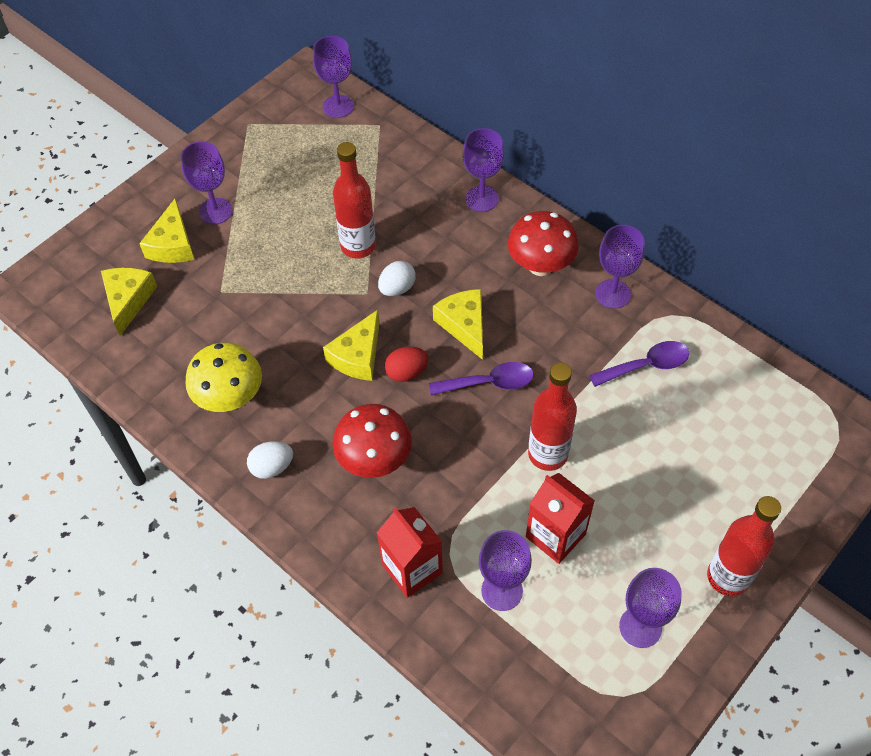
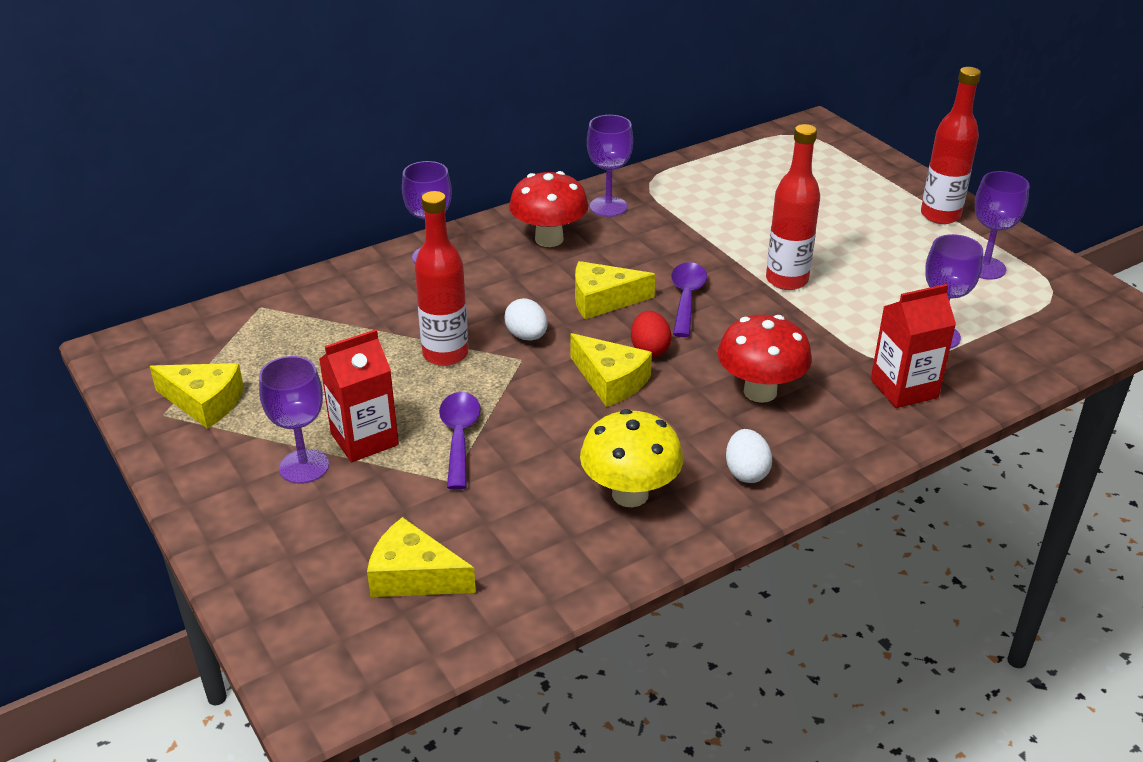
camera: 75 degrees left, 20 degrees down
yellow cheese [139,198,195,263] -> yellow cheese moved to [150,363,244,429]
purple goblet [313,36,354,118] -> none
red carton [526,473,595,564] -> red carton moved to [319,329,399,462]
purple spoon [589,341,689,387] -> purple spoon moved to [439,392,481,490]

